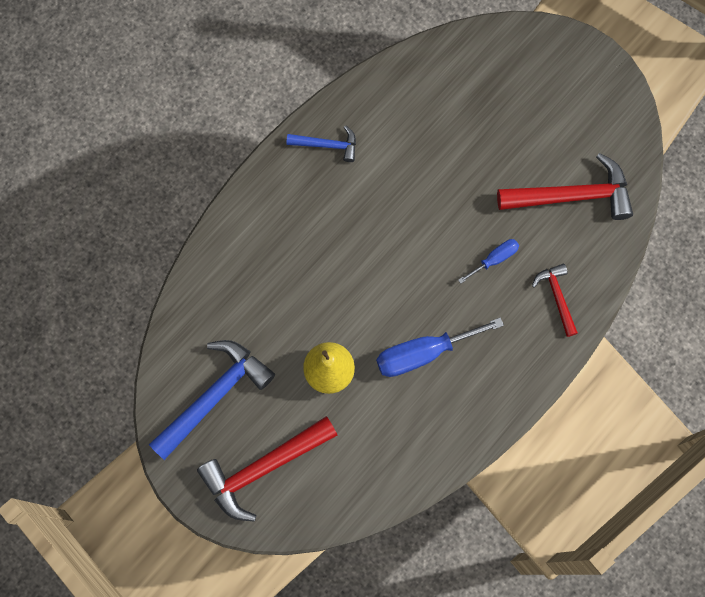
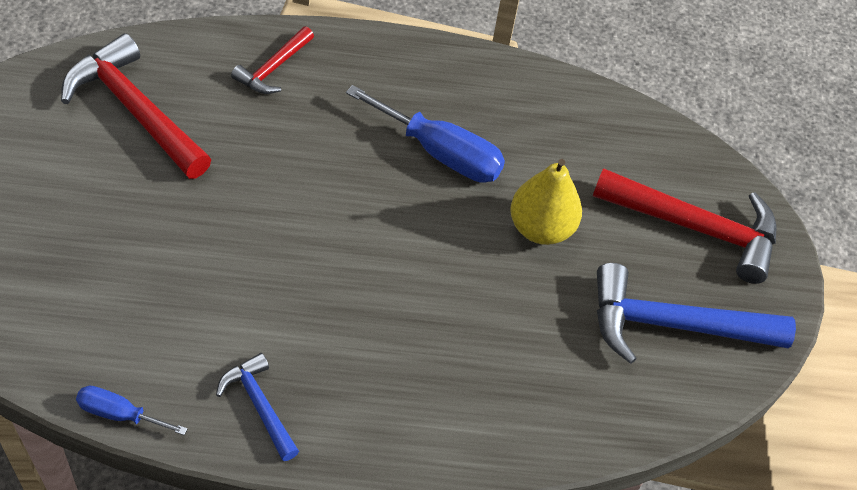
camera: 135 degrees left, 20 degrees down
blue screwdriver [458,239,519,283] -> blue screwdriver moved to [76,386,187,435]

